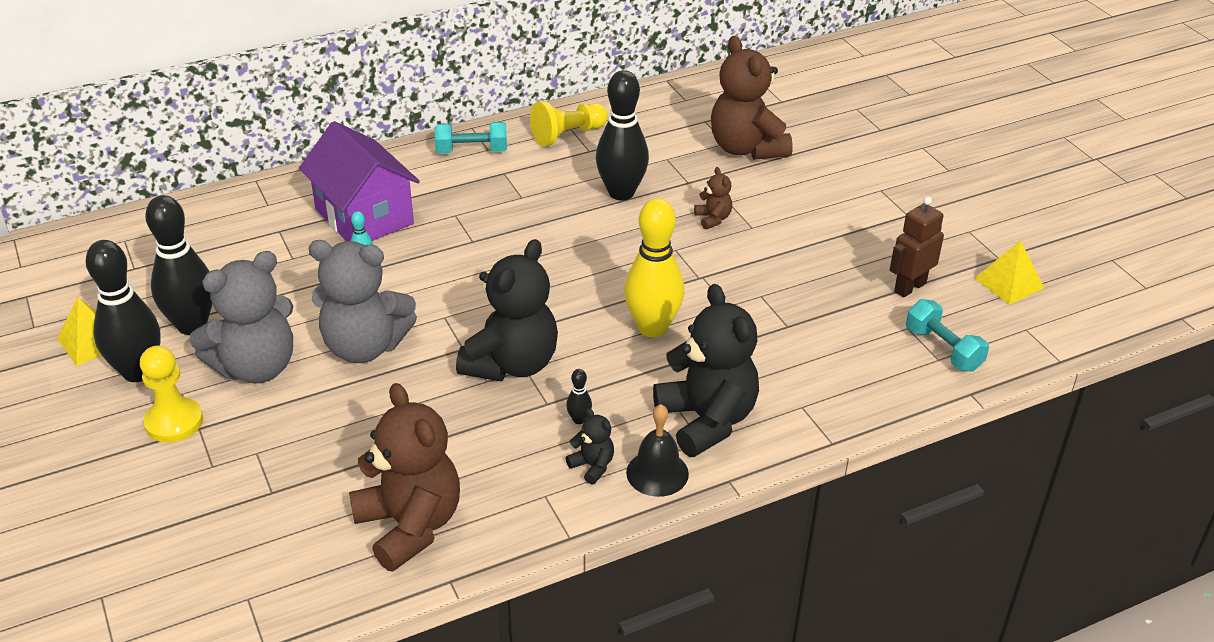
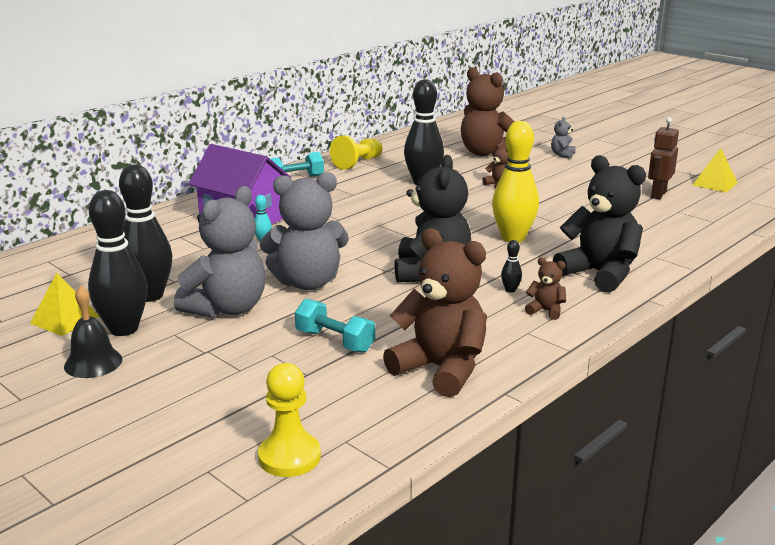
camera: 20 degrees left, 15 degrees down
yellow pawn [140,346,203,443] -> yellow pawn moved to [258,363,321,477]
black teddy bear [566,408,614,485] -> brown teddy bear [525,257,566,320]
black bell [626,404,689,497] -> black bell moved to [64,285,122,378]
turquoise dumbbell [906,299,989,371] -> turquoise dumbbell moved to [295,299,375,353]
none -> grey teddy bear [551,117,576,159]

